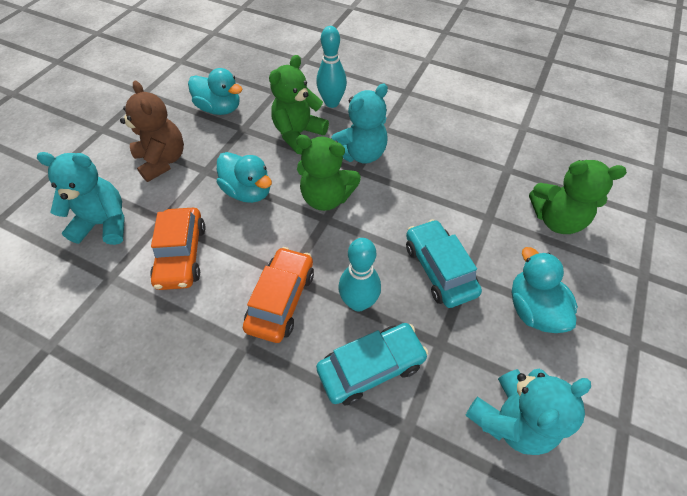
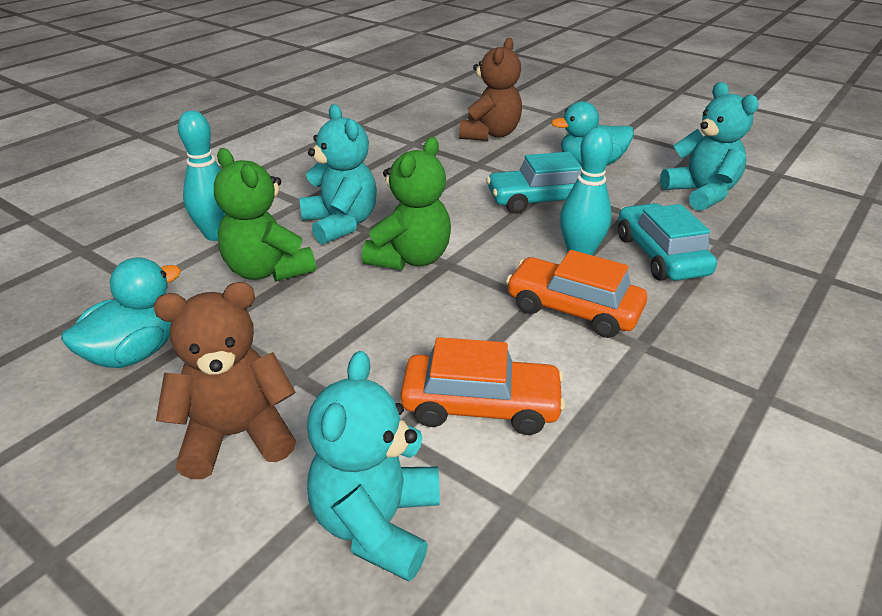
camera: 80 degrees left, 20 degrees down
turquoise duck [217,152,272,203] -> none
green teddy bear [529,160,627,234] -> brown teddy bear [459,38,522,141]

